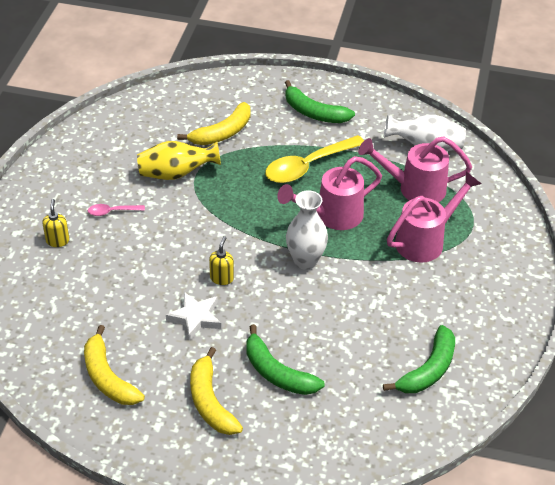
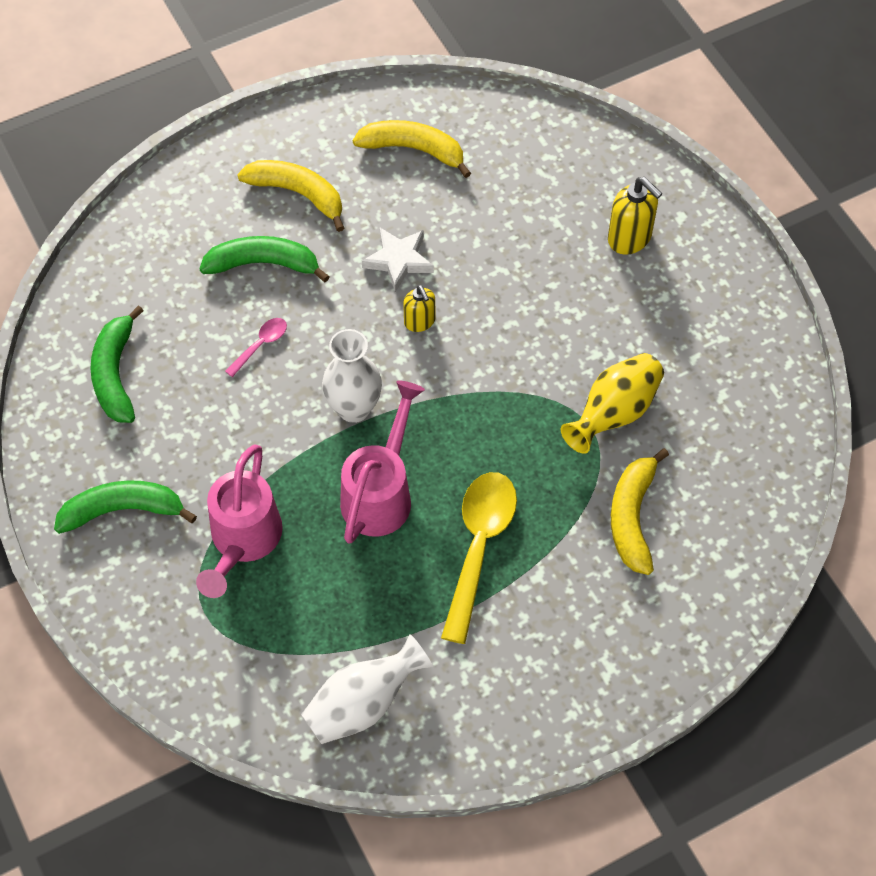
camera: 140 degrees right, 15 degrees up
yellow soap dispenser [42,199,69,247] -> yellow soap dispenser [608,177,663,255], size x1.56
pink spoon [88,204,145,216] -> pink spoon moved to [225,318,287,377]
green banana [285,80,355,123] -> green banana moved to [54,480,197,534]
pink watering can [358,136,472,203] -> none

